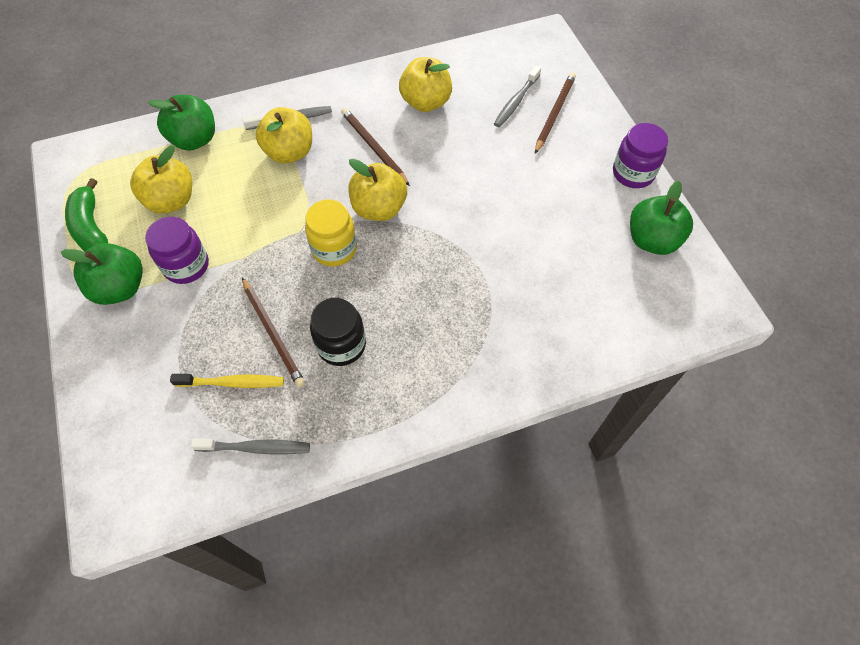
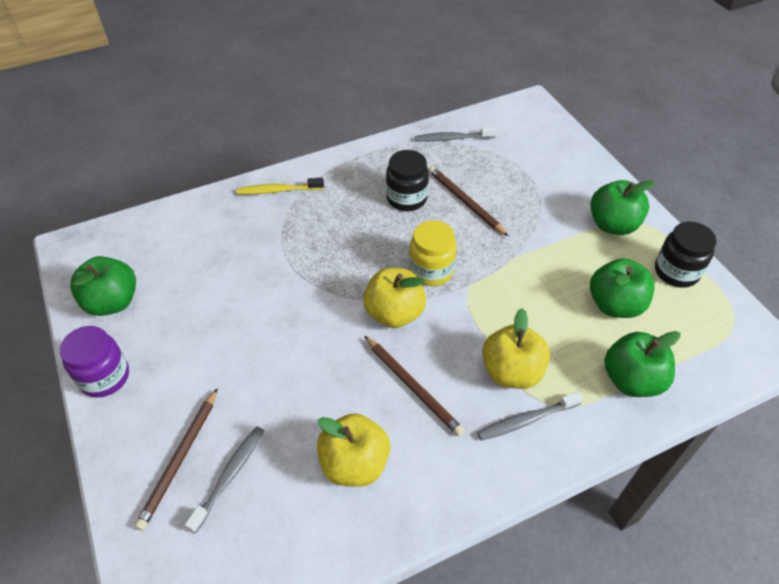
camera: 175 degrees right, 10 degrees down
green banana [65,178,108,252] -> black jar [655,222,716,288]
yellow apple [130,146,192,214] -> green apple [590,258,655,318]
purple jar [145,217,209,284] -> none
yellow toothbrush [170,374,284,388] -> yellow toothbrush moved to [237,178,324,195]

